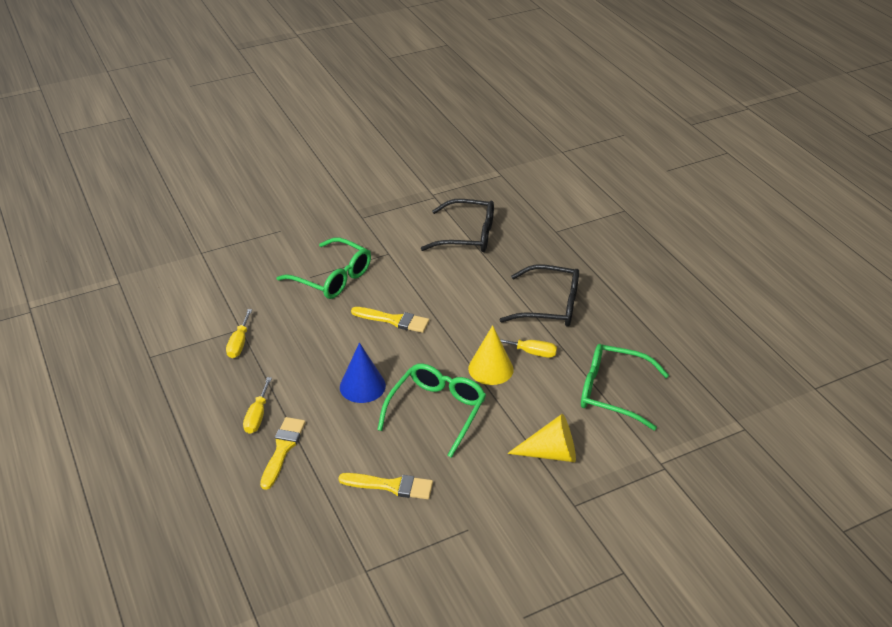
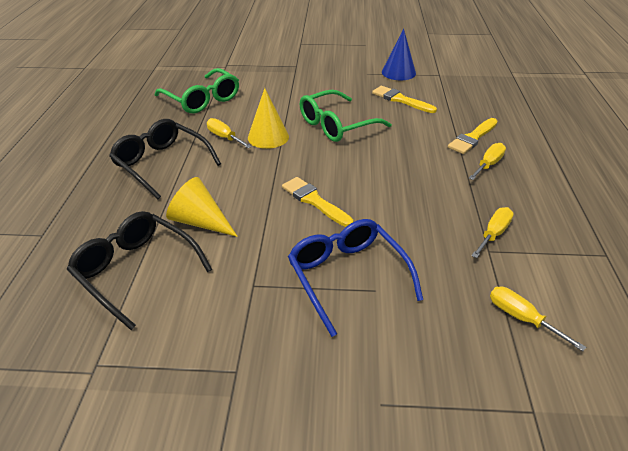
camera: 150 degrees left, 0 degrees up
green glasses [277,237,371,299] -> blue glasses [288,219,423,337]
blue cone [340,342,386,403] -> blue cone moved to [382,28,416,80]
yellow cone [507,414,576,462] -> yellow cone moved to [166,177,238,237]
none -> yellow screwdriver [490,286,586,351]

